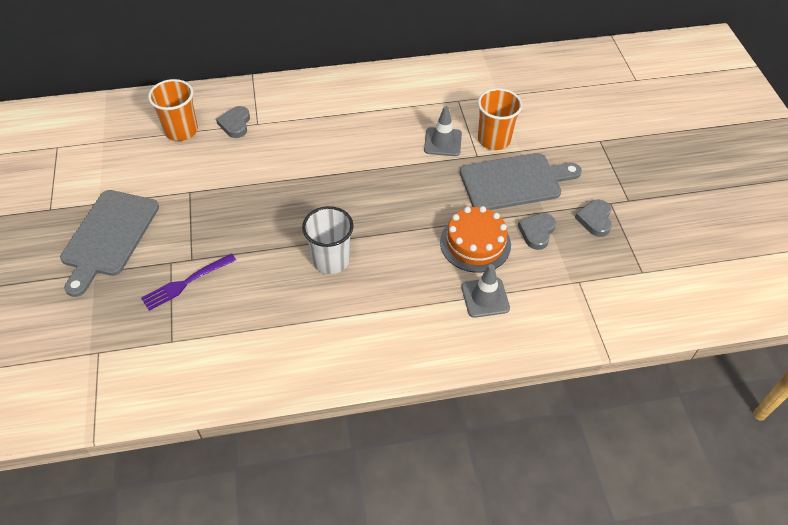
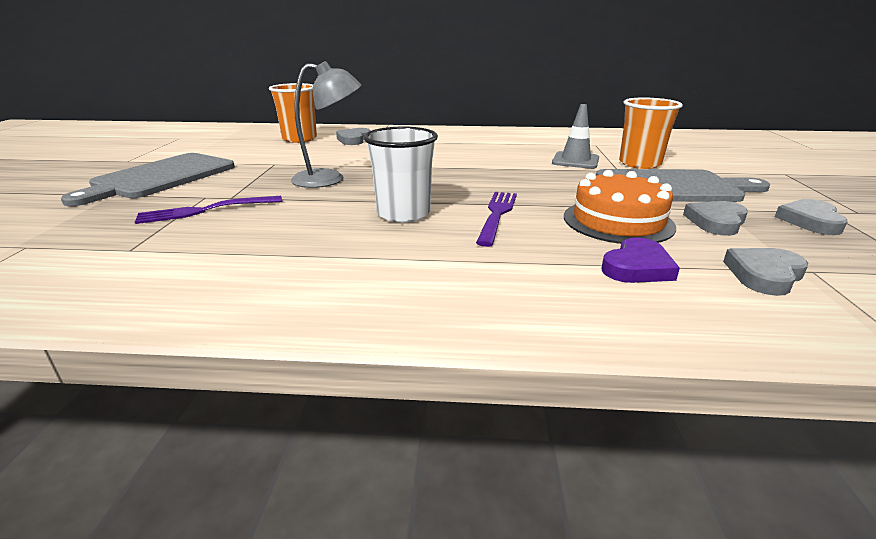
camera: 15 degrees right, 25 degrees down
grey traffic cone [461,264,510,318] -> purple heart [601,237,680,283]
none -> grey lamp [291,61,361,188]
none -> purple fork [476,192,517,247]
none -> grey heart [723,248,808,296]

